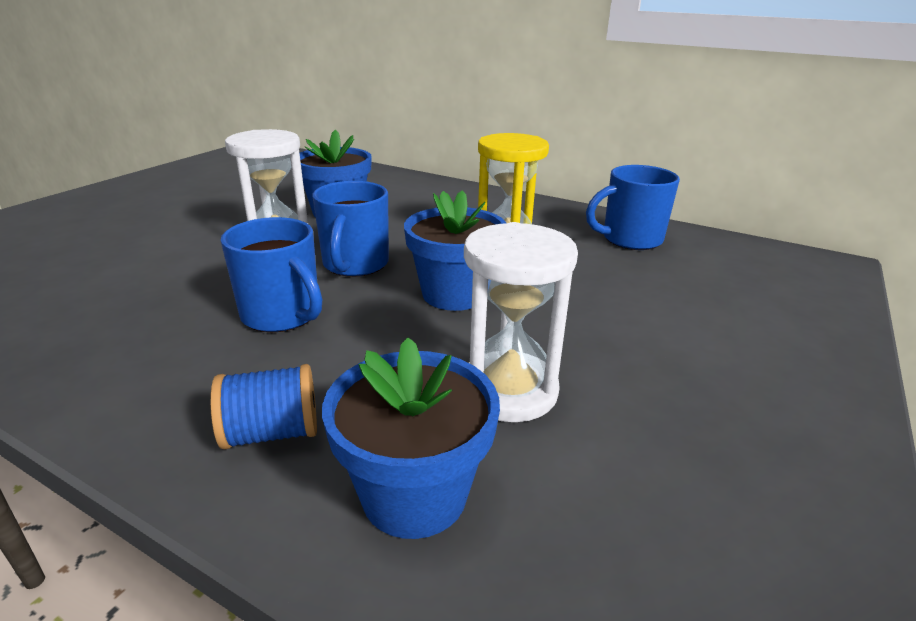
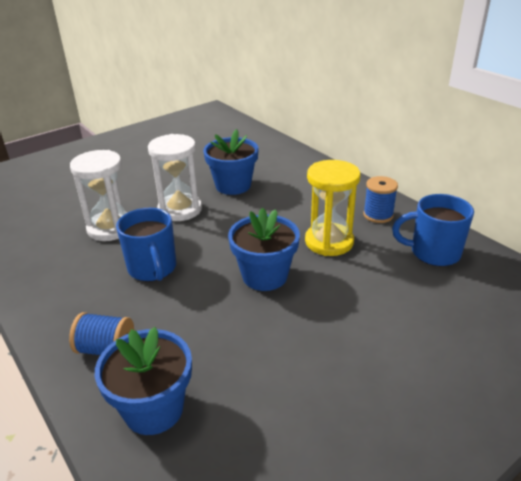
camera: 25 degrees right, 5 degrees up
blue mug [312,181,389,277] -> none
white hourglass [464,222,578,422] -> white hourglass moved to [70,150,127,241]
none -> blue spool [363,176,398,223]

